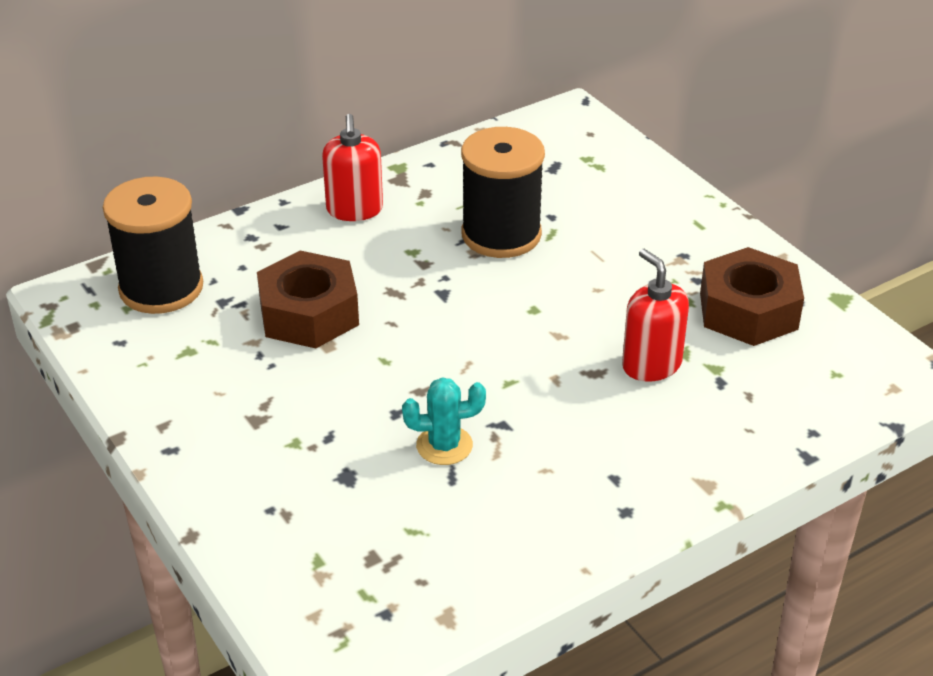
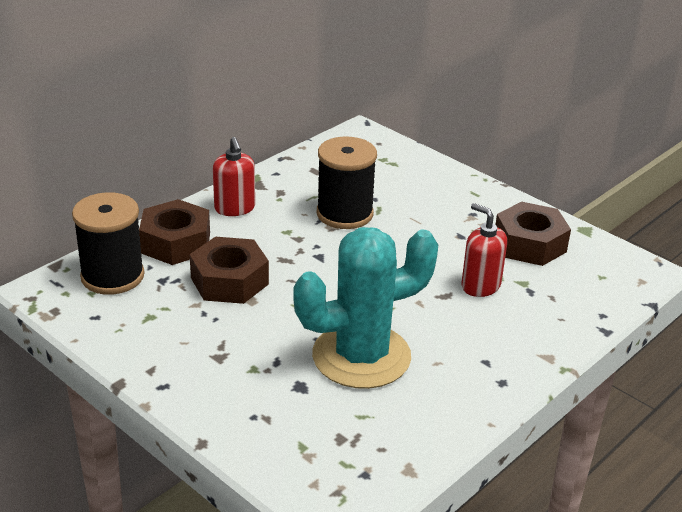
camera: 15 degrees left, 5 degrees down
turquoise cactus [402,377,486,465] -> turquoise cactus [293,227,438,389], size x2.42
none -> brown nut [139,199,210,265]

